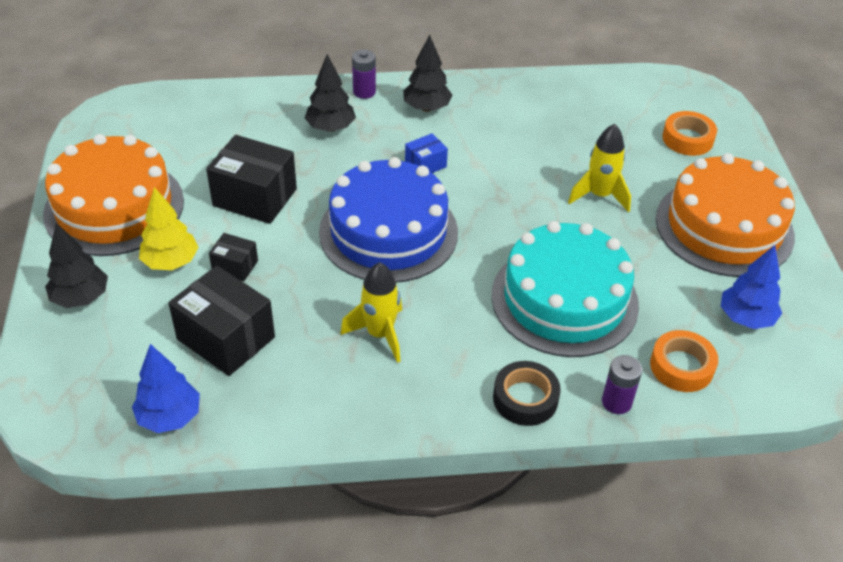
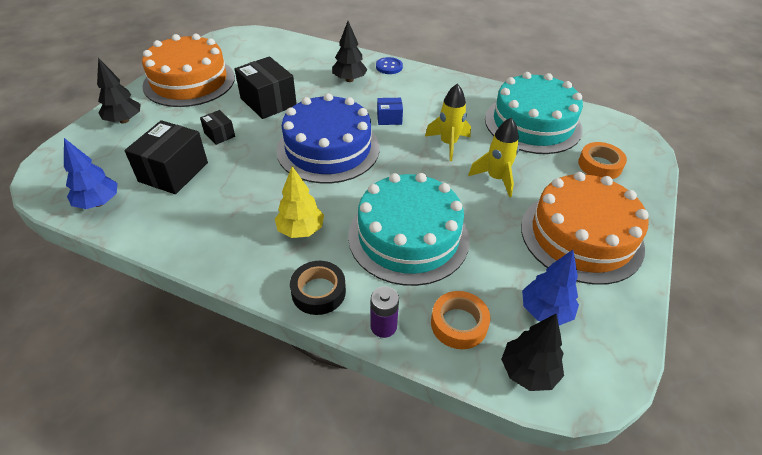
camera: 30 degrees right, 0 degrees up
yellow tree [139,187,199,270] -> yellow tree moved to [275,166,324,238]
black box [168,265,275,376] -> black box turned 45 degrees clockwise [124,120,208,194]
yellow rocket [340,262,402,363] -> yellow rocket moved to [425,84,471,161]
purple battery [352,50,376,99] -> blue button [376,57,403,74]
black tree [403,35,452,112] -> black tree moved to [501,314,564,391]
none -> turquoise cake [485,72,583,154]

